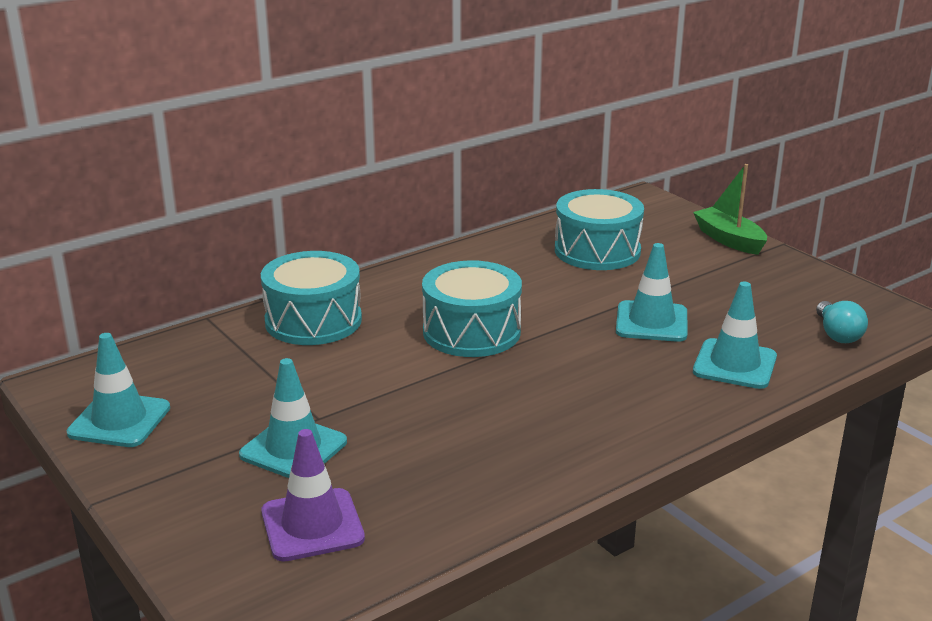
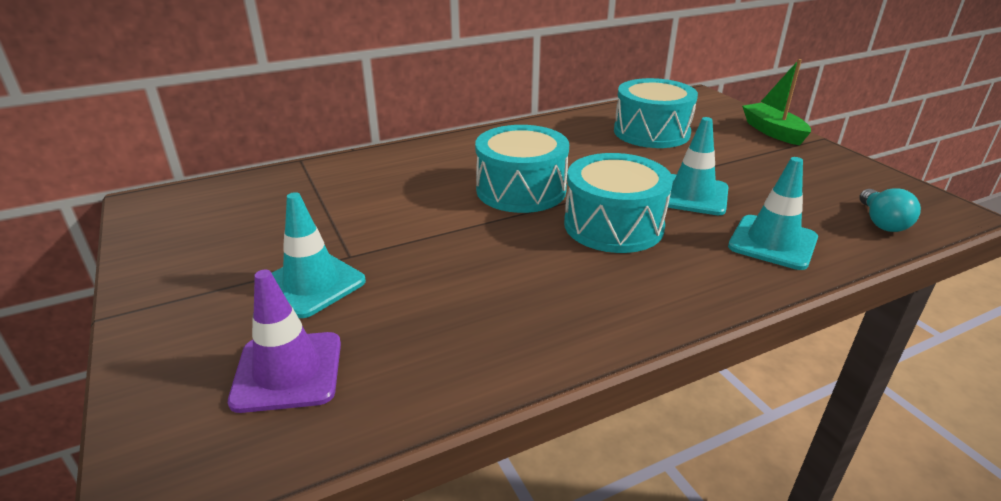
camera: 10 degrees right, 5 degrees up
turquoise traffic cone [66,333,170,447] -> none
turquoise drum [261,251,362,345] -> turquoise drum moved to [564,153,673,253]

